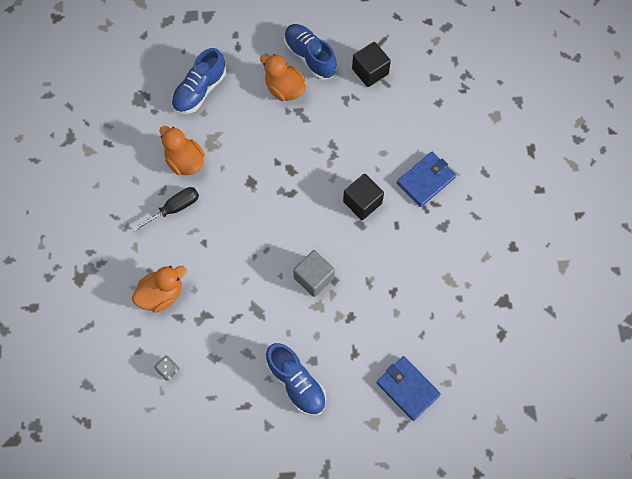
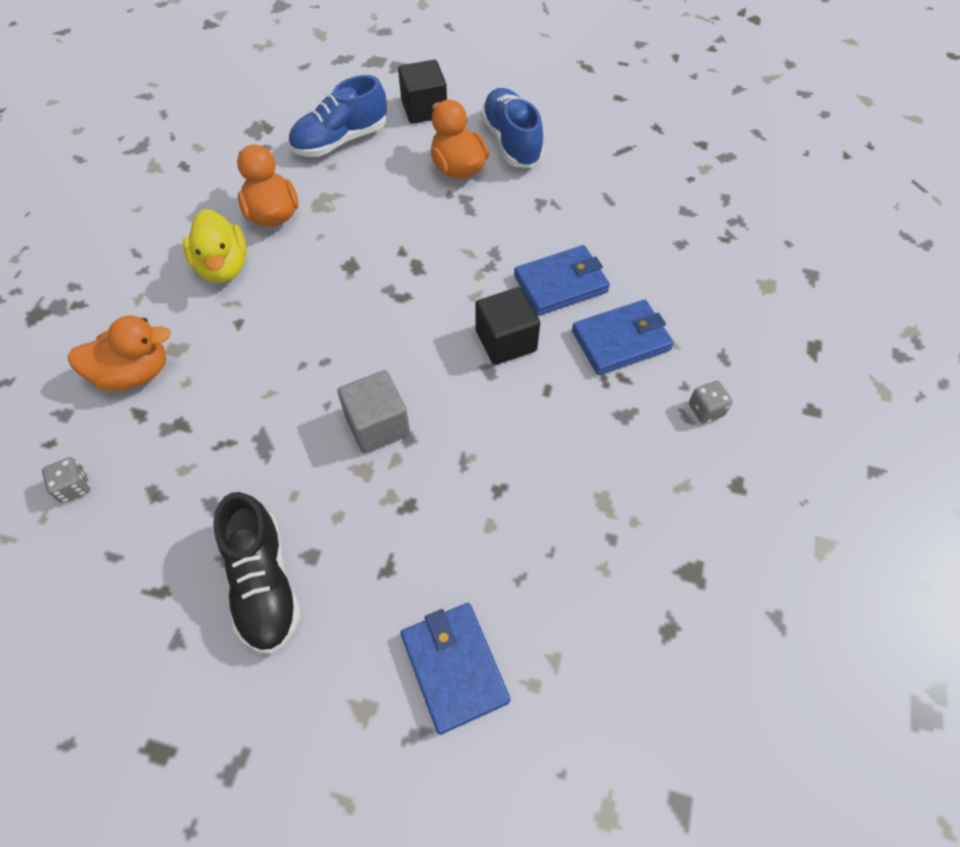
camera: 20 degrees right, 10 degrees down
black screwdriver [132,187,199,232] -> yellow duck [183,209,247,283]
blue shoe [266,343,326,416] -> black shoe [213,492,301,654]
black cube [352,42,391,87] -> black cube moved to [398,60,447,124]
none -> blue wallet [514,245,610,316]
none -> grey dice [689,381,732,423]

